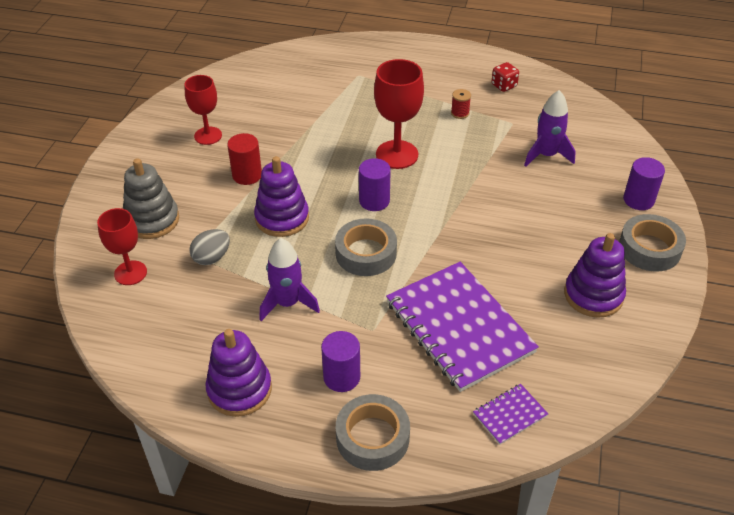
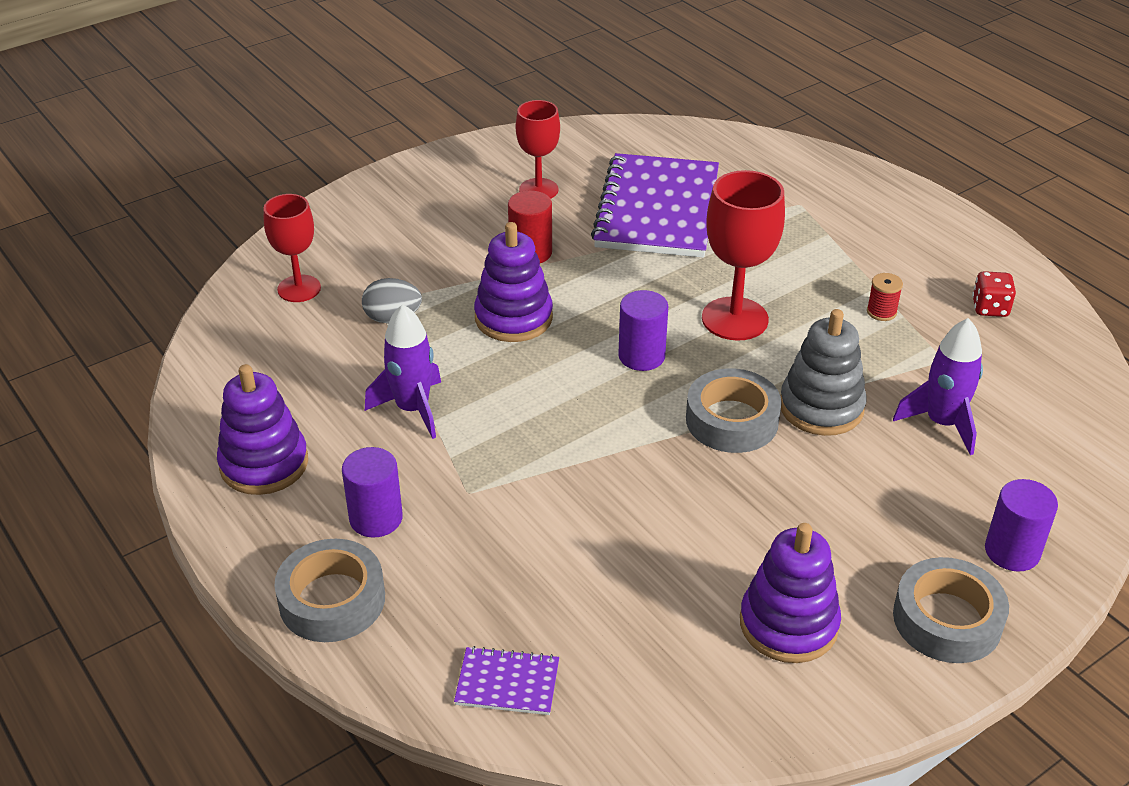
camera: 40 degrees right, 5 degrees down
grey stacking toy [123,158,179,239] -> grey stacking toy moved to [781,309,867,436]
grey tape [335,219,397,276] -> grey tape moved to [686,368,782,453]
purple notebook [386,262,539,392] -> purple notebook moved to [591,153,719,258]

